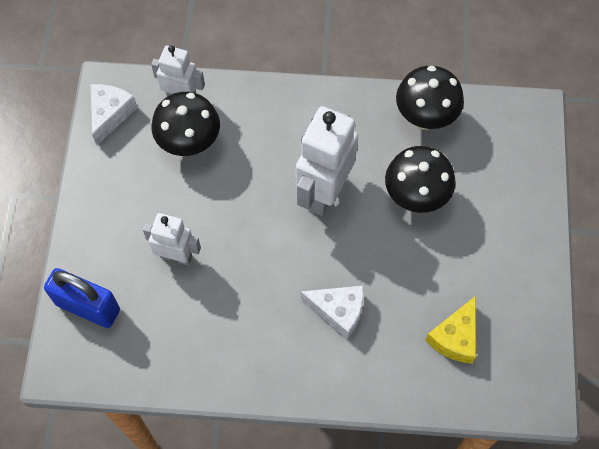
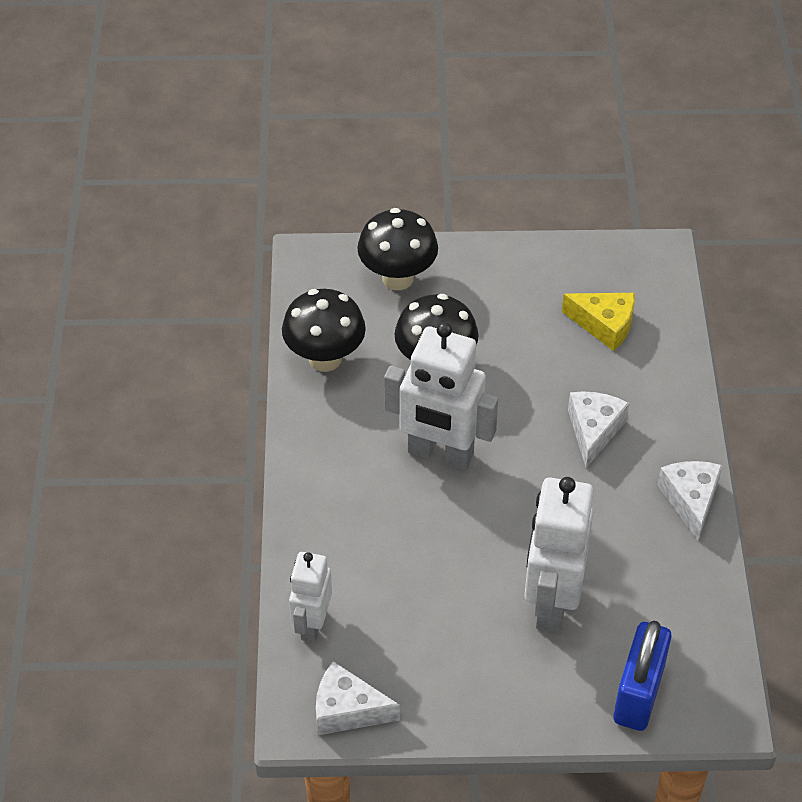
camera: 95 degrees left, 15 degrees down
white robot [143,213,201,266] -> white robot [525,477,594,632], size x1.67
black mushroom [151,92,220,156] -> black mushroom moved to [357,208,438,290]
none -> white cheese [658,461,722,541]

